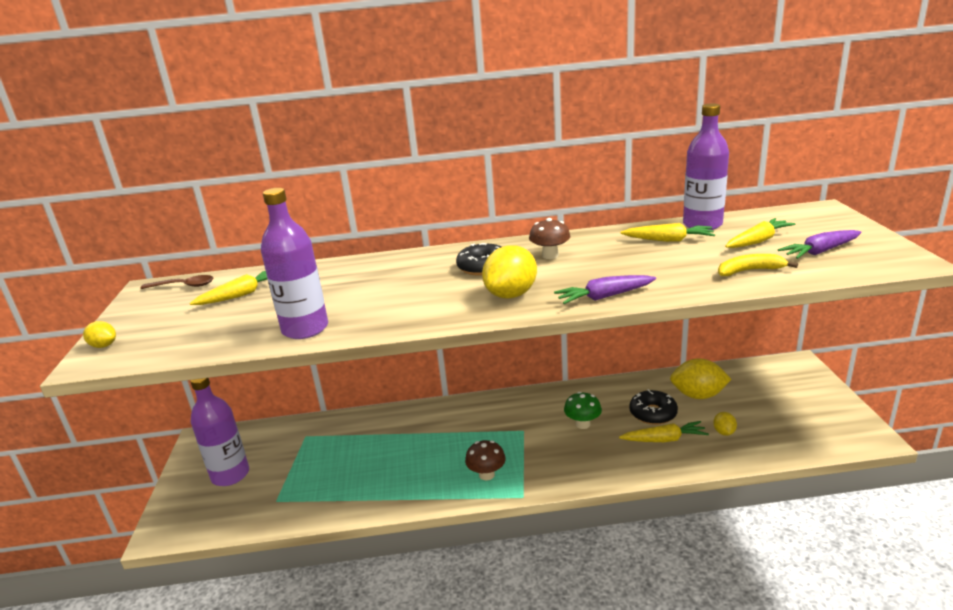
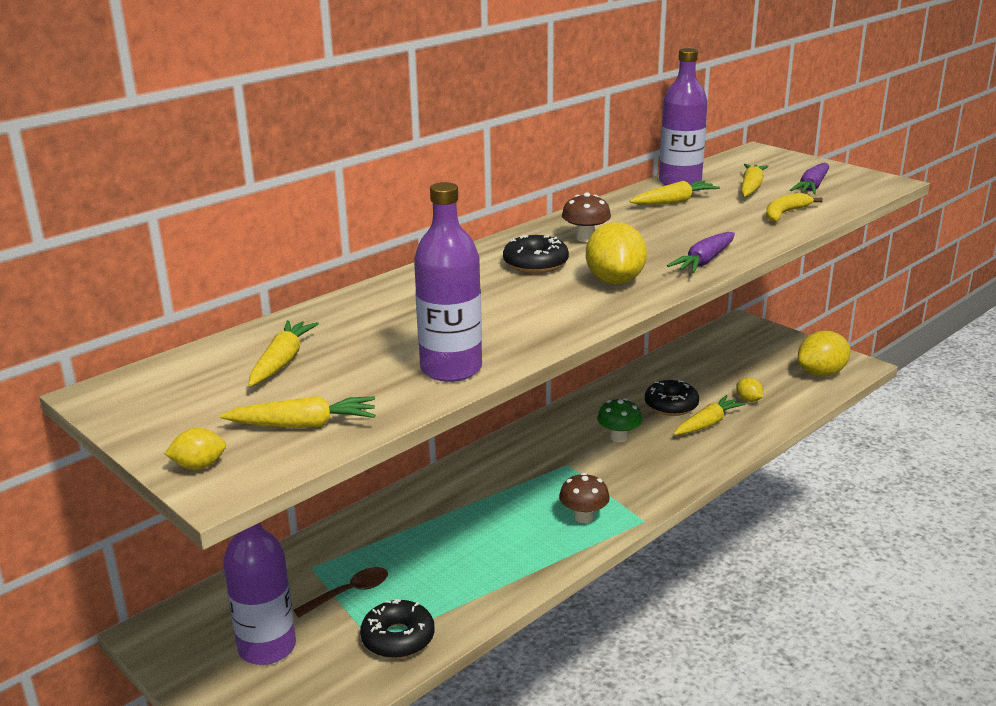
camera: 40 degrees left, 0 degrees up
brown spoon [141,275,213,289] -> brown spoon moved to [294,567,388,617]
yellow lemon [670,358,731,399] -> yellow lemon moved to [798,331,850,377]
none -> yellow carrot [220,396,376,428]
none -> black donut [360,599,435,659]

